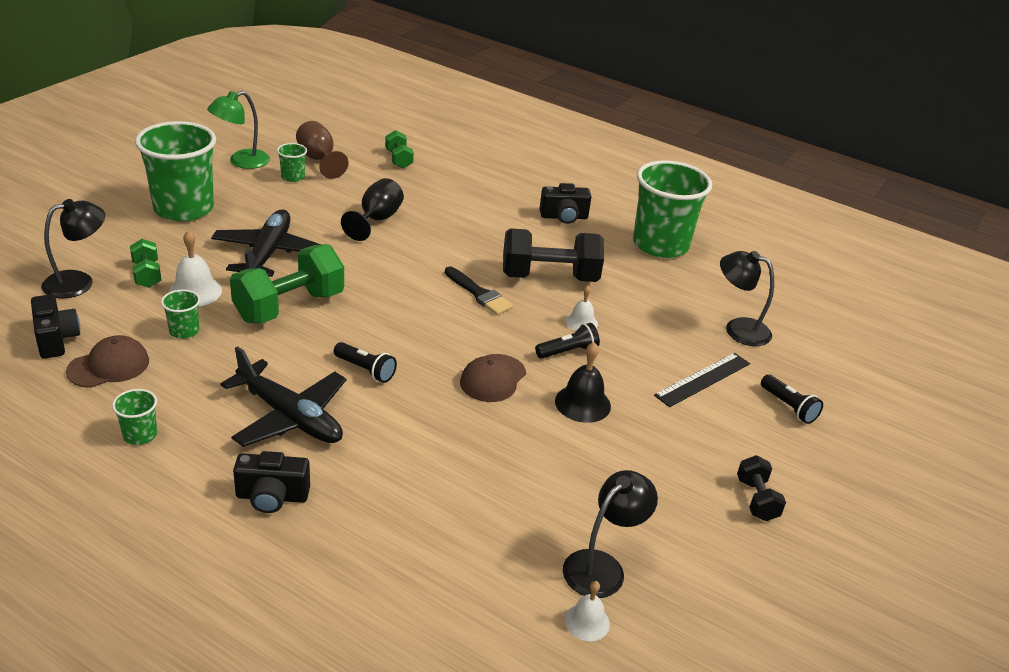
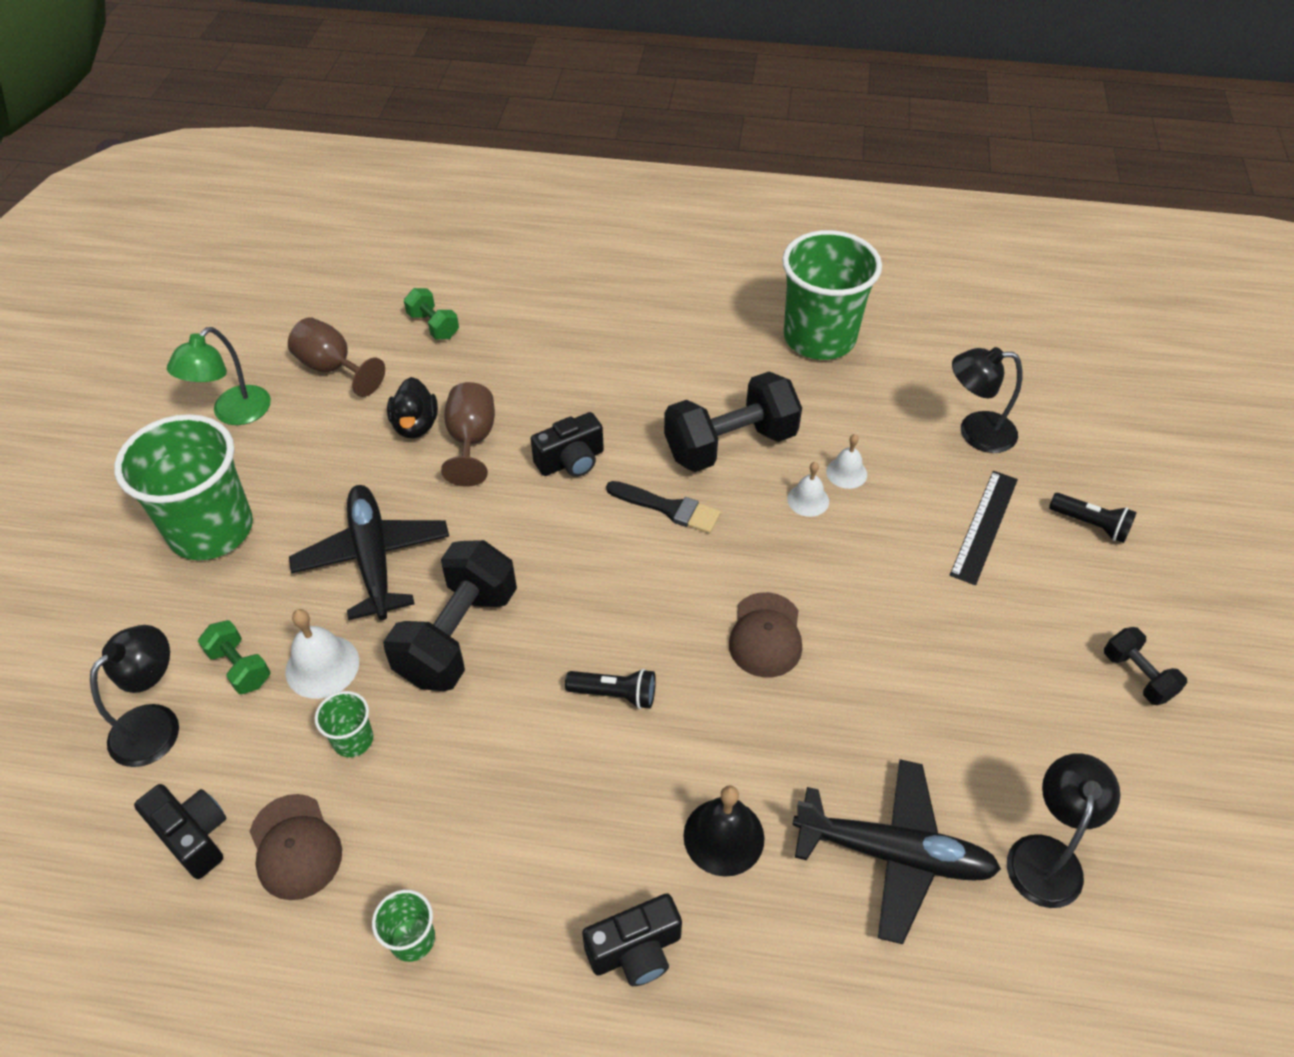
camera: 20 degrees left, 15 degrees up
brown cap [66,335,149,388] -> brown cap turned 120 degrees clockwise [249,794,342,900]
black plane [220,346,347,447] -> black plane moved to [792,759,1001,944]
green dumbbell [230,244,344,324] -> black dumbbell [383,540,517,691]
green cup [277,143,307,182] -> none
black goblet [341,178,404,241] -> brown goblet [441,382,495,487]
black flashlight [535,323,600,359] -> none
black camera [540,183,591,224] -> black camera moved to [531,412,604,477]
black bell [555,342,611,423] -> black bell moved to [683,785,764,877]
white bell [565,581,610,641] -> white bell moved to [826,434,867,489]
none -> black duck [387,377,438,438]

